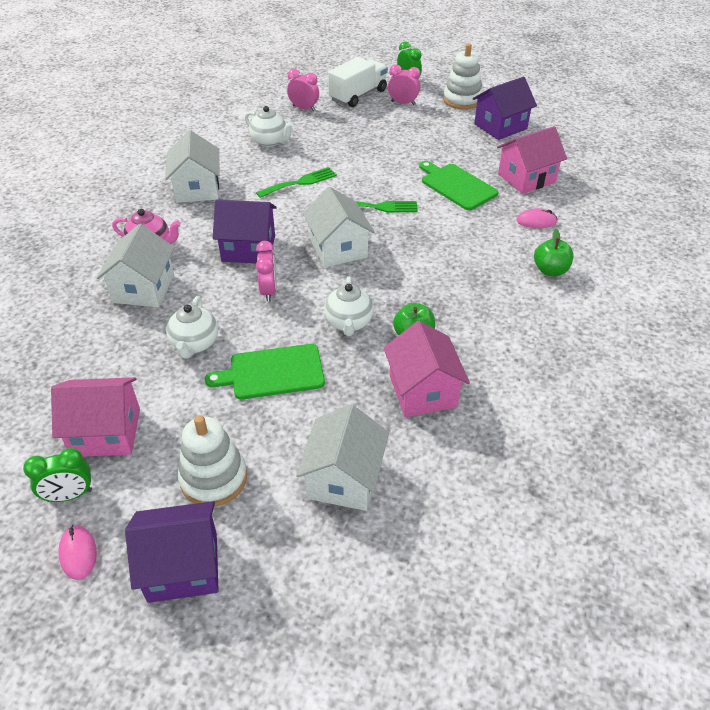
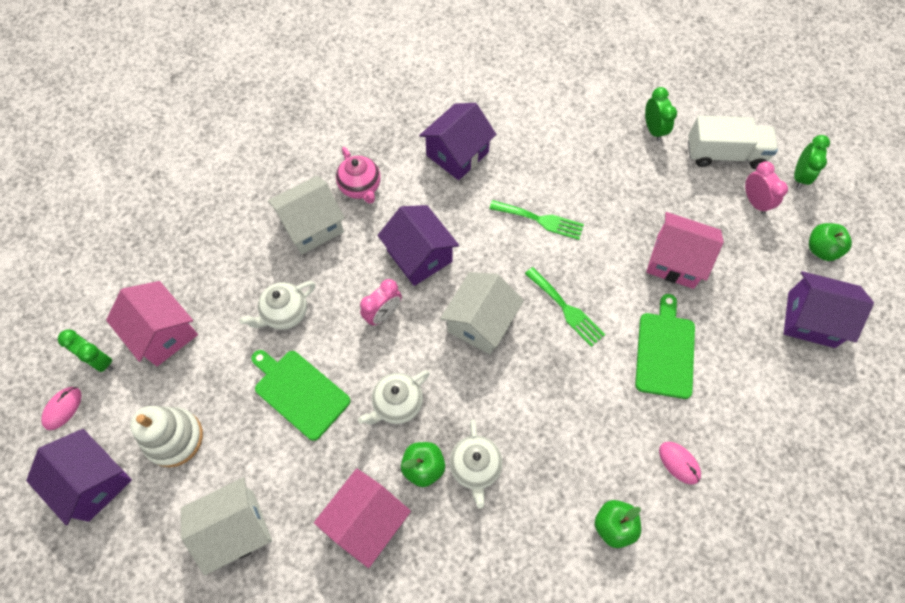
camera: 50 degrees right, 20 degrees up
white house [165,130,220,203] -> purple house [419,103,496,180]
white teapot [245,106,294,147] -> white teapot moved to [449,419,502,508]
pink clock [287,69,319,111] -> green clock [645,87,677,142]
white stacking toy [443,43,483,110] -> green apple [809,223,852,261]
pink house [497,126,567,194] -> pink house moved to [646,212,724,289]

